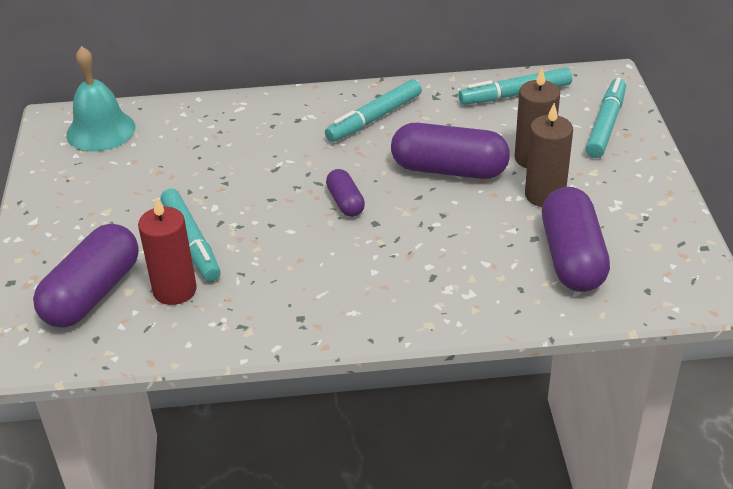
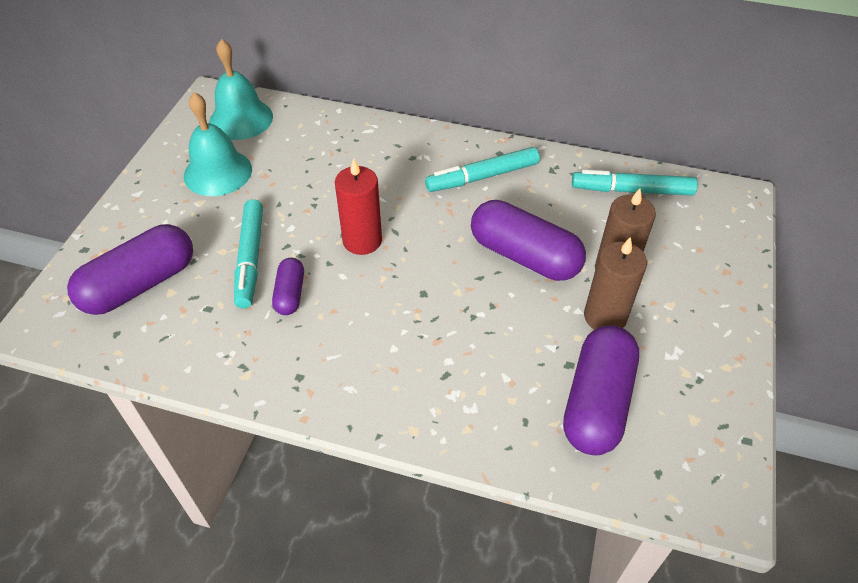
camera: 20 degrees right, 10 degrees up
red candle [138,197,197,305] -> red candle moved to [335,158,382,255]
purple capsule [326,169,365,217] -> purple capsule moved to [272,258,304,315]
turquoise marker [586,77,626,158] -> none
none -> turquoise bell [184,92,252,196]

